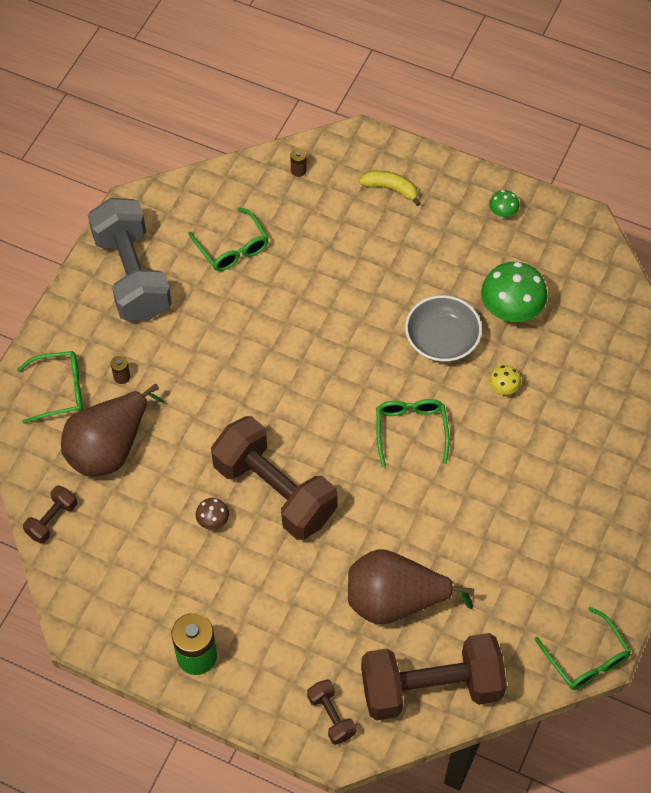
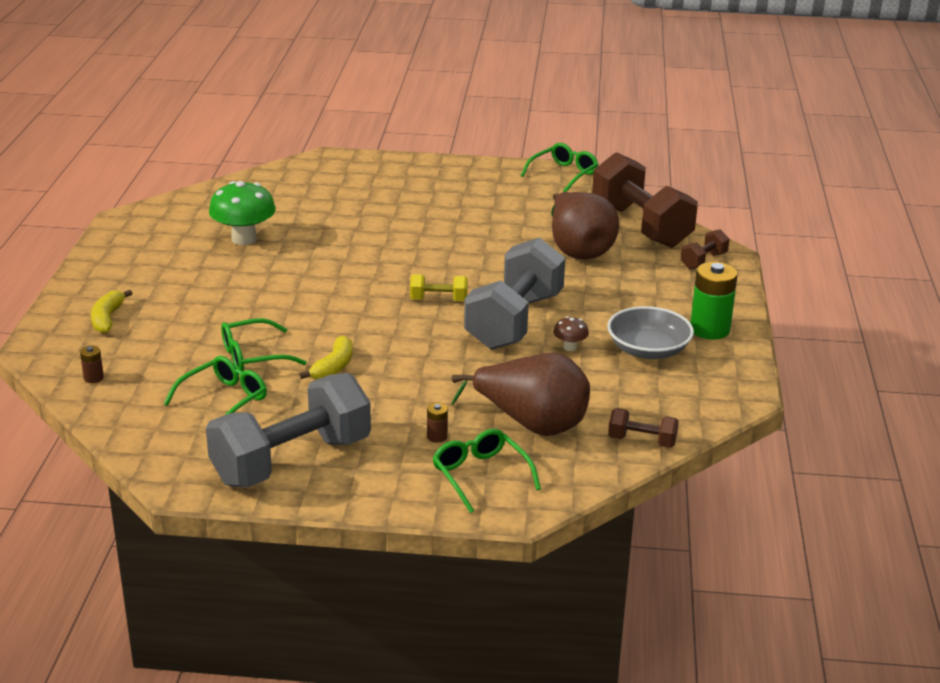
camera: 110 degrees left, 30 degrees down
brown dumbbell [211,416,338,540] -> grey dumbbell [464,237,565,350]
green glasses [376,399,450,467] -> green glasses moved to [221,318,307,372]
grey bowl [405,295,482,362] -> grey bowl moved to [607,306,694,359]
green mushroom [489,190,519,218] -> none
yellow mushroom [489,365,521,395] -> none
none -> yellow banana [300,336,353,380]
none -> yellow dumbbell [410,274,468,301]

